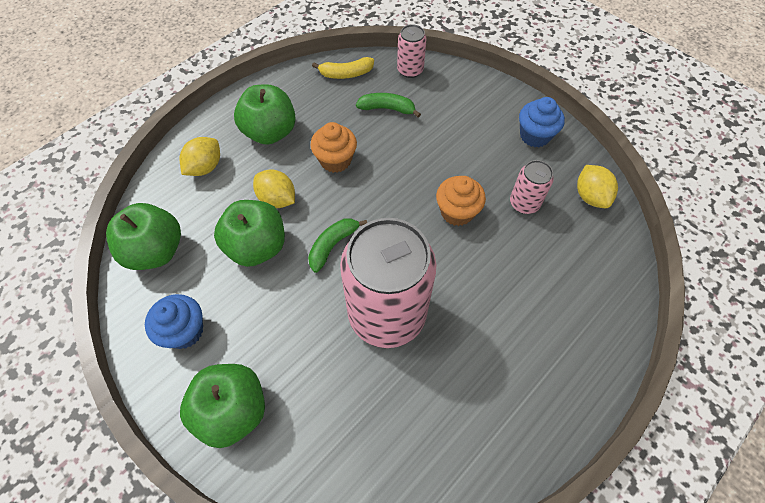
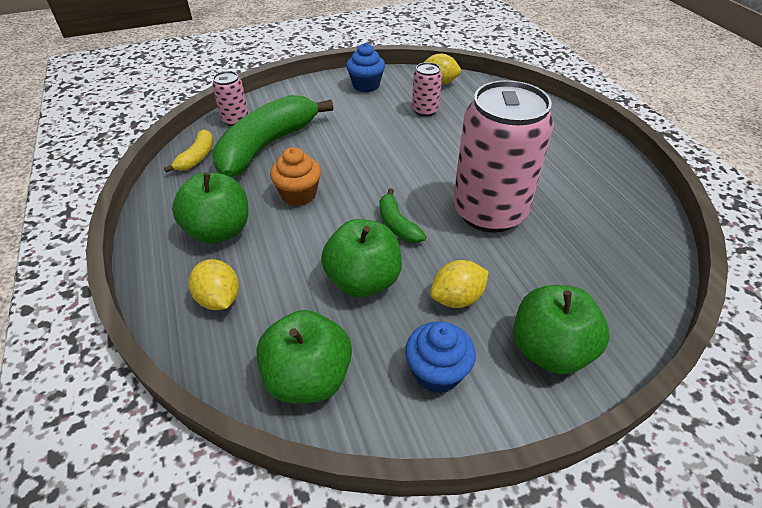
camera: 65 degrees left, 15 degrees down
yellow lemon [253,169,295,208] -> yellow lemon moved to [430,260,489,308]
green banana [356,93,421,118] -> green banana [212,95,333,177], size x2.19
orange cupcake [436,176,486,226] -> none

